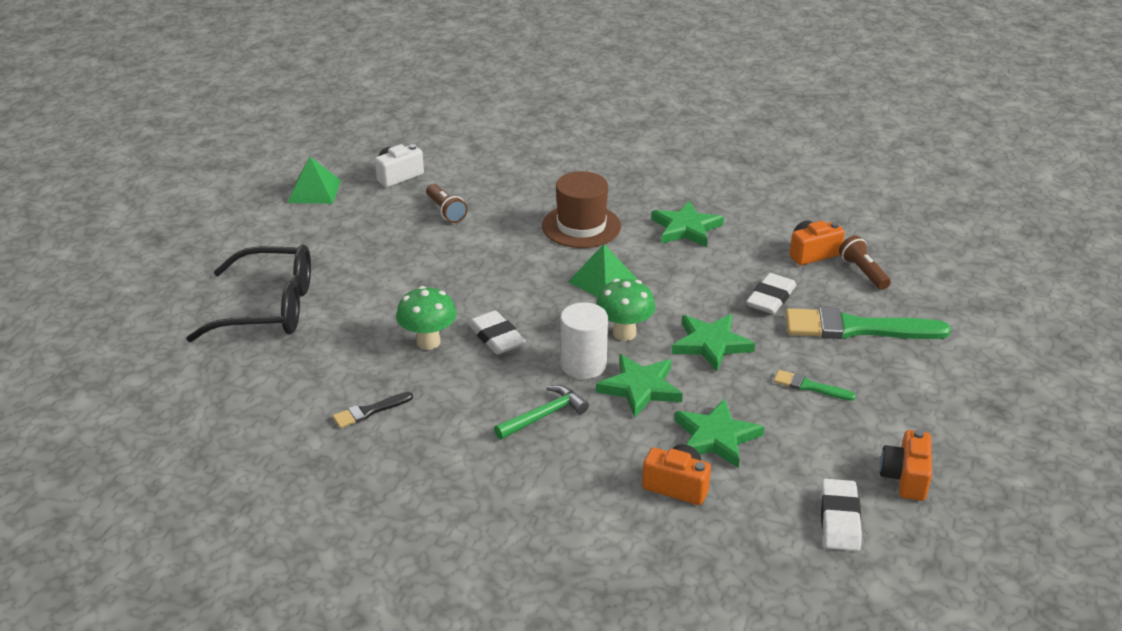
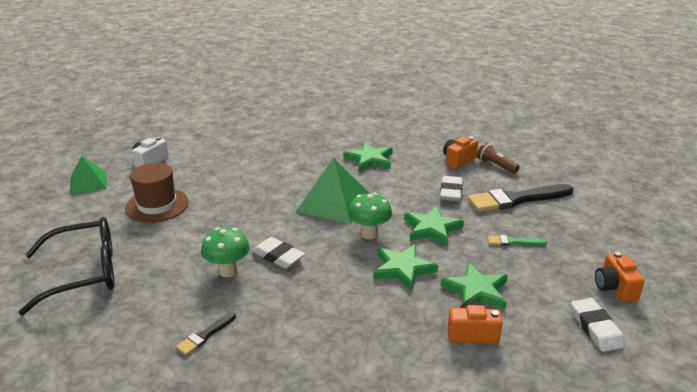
camera: 20 degrees left, 5 degrees down
brown flashlight [426,184,467,223] -> none
green hammer [494,385,589,440] -> none
brown hat [542,171,621,248] -> brown hat moved to [125,163,189,223]
white cylinder [561,302,608,379] -> none
green pyramid [568,244,638,297] -> green pyramid [296,158,369,224], size x1.58
green brush [786,307,951,339] -> black brush [468,184,574,212]

